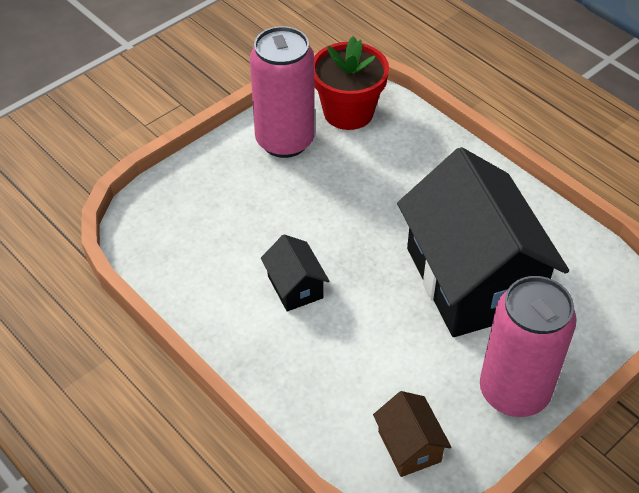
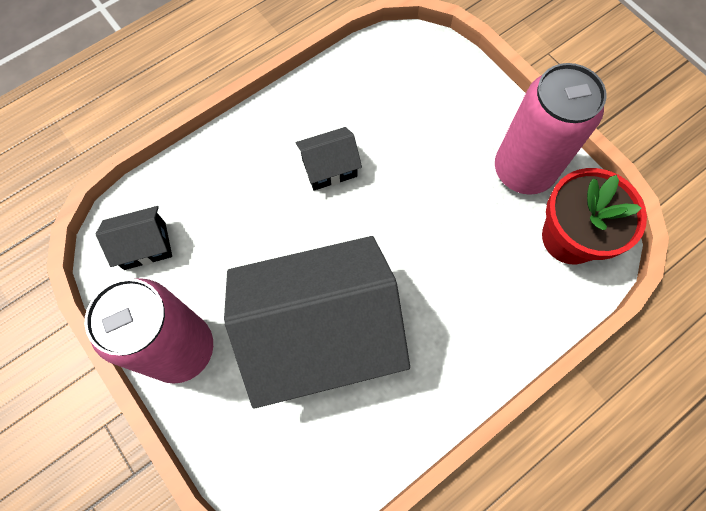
camera: 95 degrees right, 20 degrees up
brown house [373,391,451,477] -> black house [96,206,172,270]

